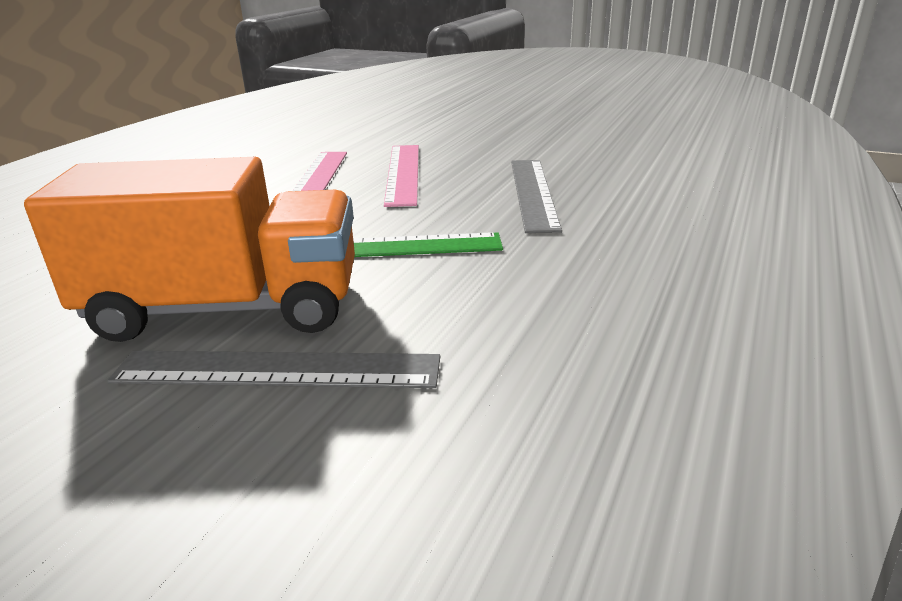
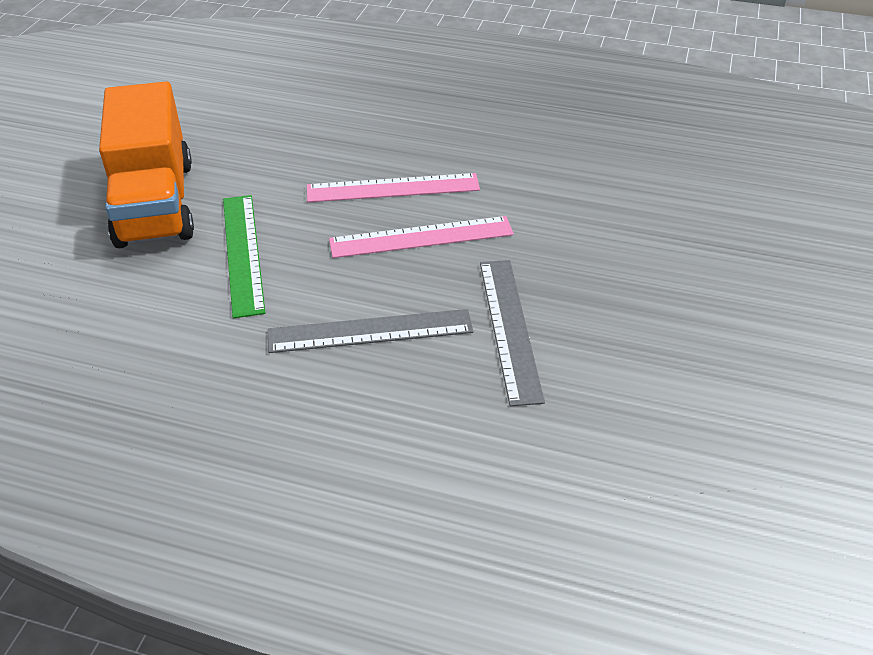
camera: 80 degrees right, 15 degrees up
grey ruler [107,351,440,388] -> grey ruler moved to [480,260,545,406]

